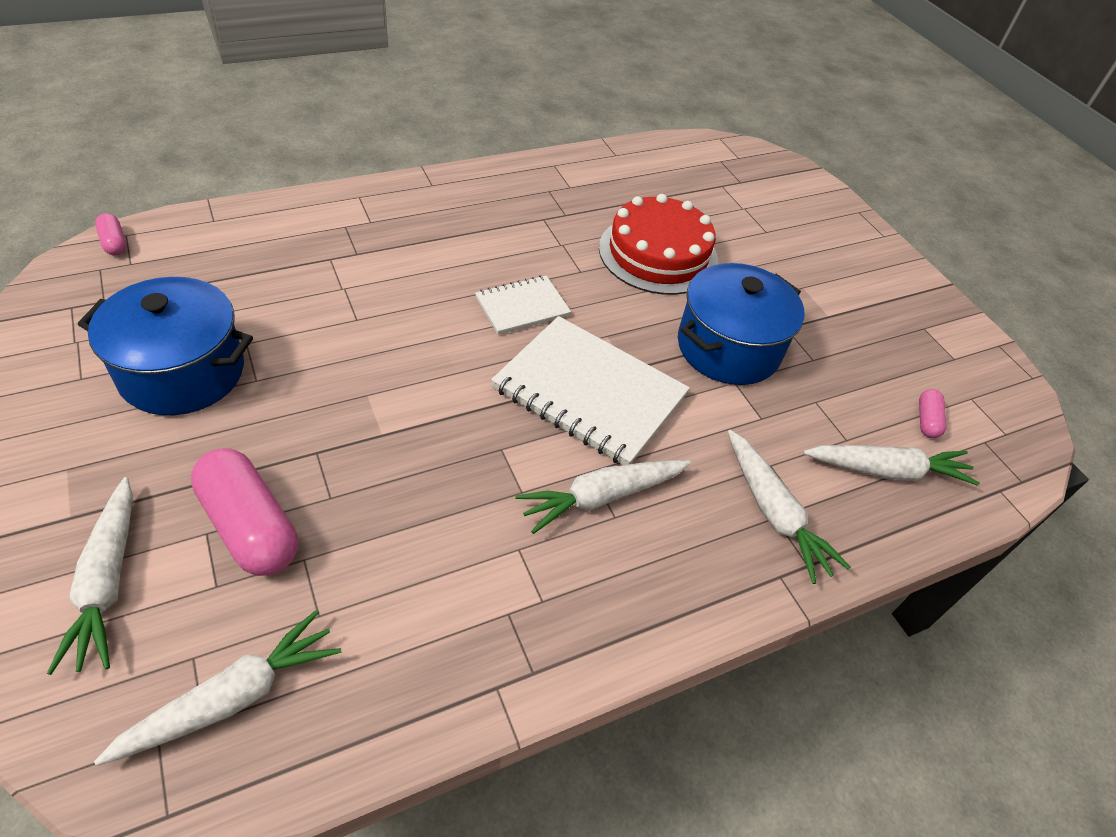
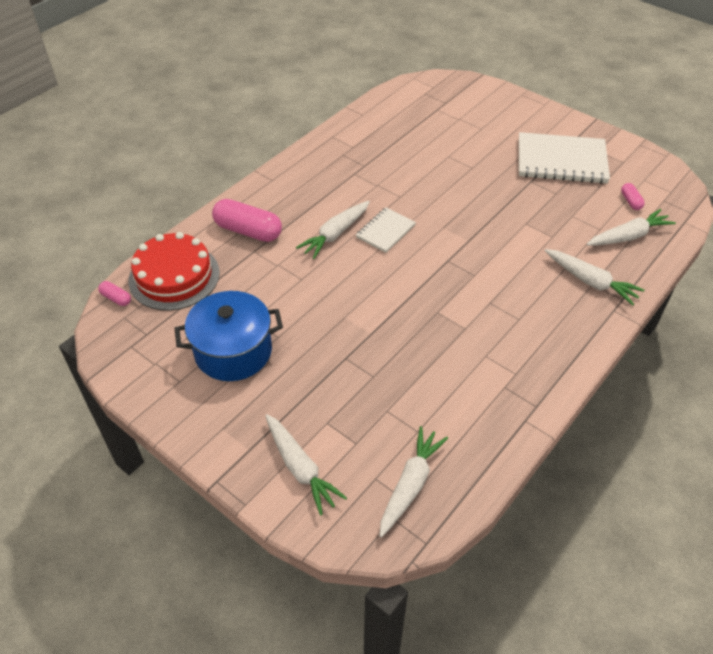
camera: 20 degrees left, 0 degrees up
pink capsule [191,448,298,576] -> pink capsule moved to [212,199,282,242]
white notebook [491,316,690,465] -> white notebook moved to [519,132,610,184]
white carrot [515,460,691,534] -> white carrot moved to [296,201,370,259]
red cake [599,194,718,295] -> red cake moved to [128,232,220,311]
blue pot [678,263,805,385] -> none

